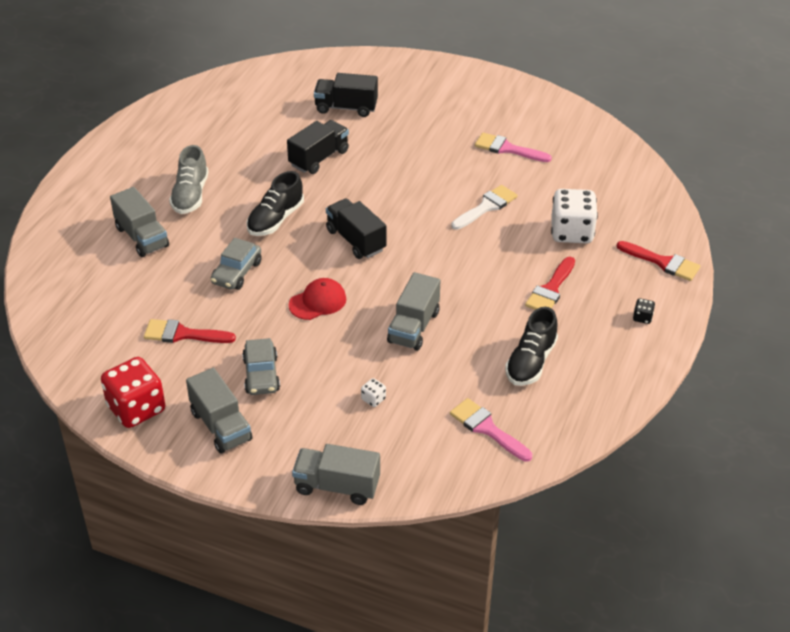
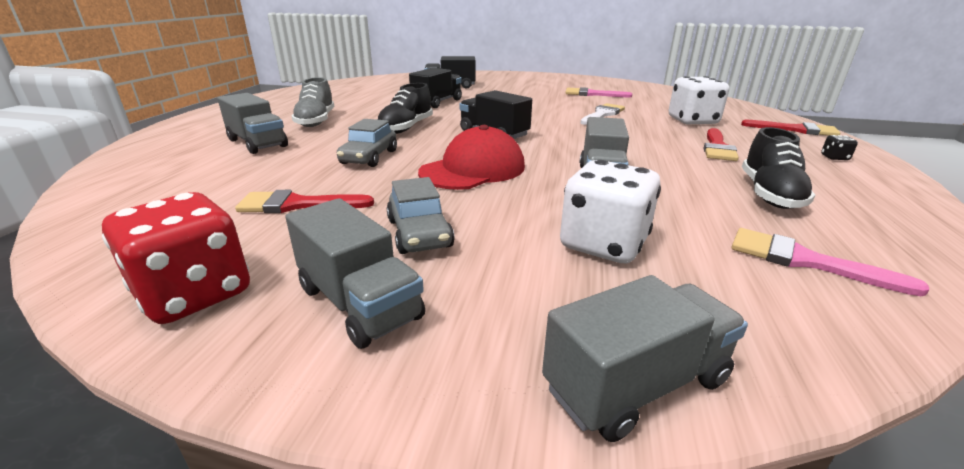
camera: 10 degrees left, 15 degrees down
red cap [289,278,346,320] -> red cap [418,125,525,190], size x1.55
grey truck [292,444,380,505] -> grey truck turned 150 degrees clockwise [542,275,748,442]
white dice [361,378,386,407] -> white dice [560,160,661,263], size x2.43

